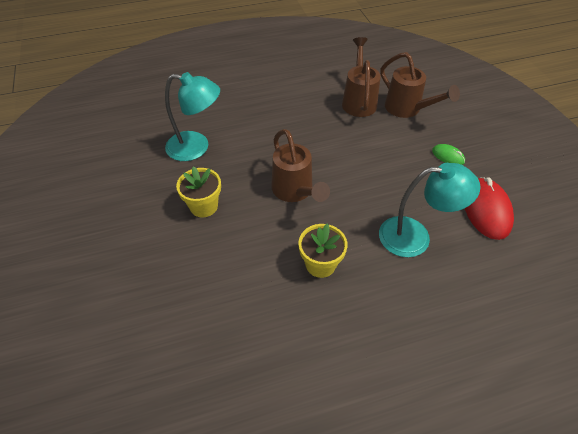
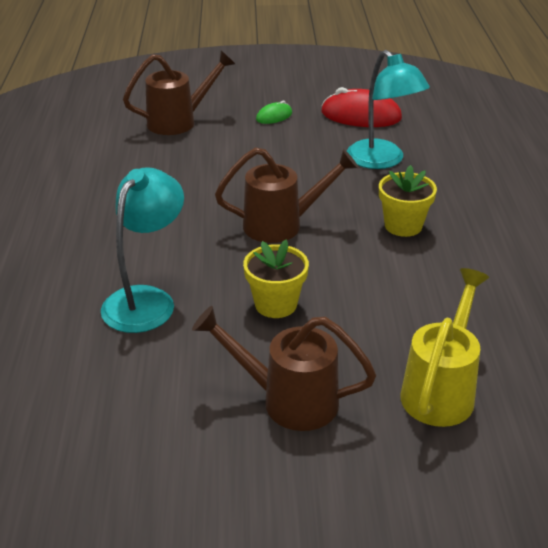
camera: 75 degrees left, 15 degrees down
brown watering can [342,37,381,117] -> brown watering can moved to [192,306,376,431]
turquoise lamp [379,163,480,257] -> turquoise lamp turned 135 degrees clockwise [347,50,430,169]
none -> yellow watering can [400,268,489,427]

